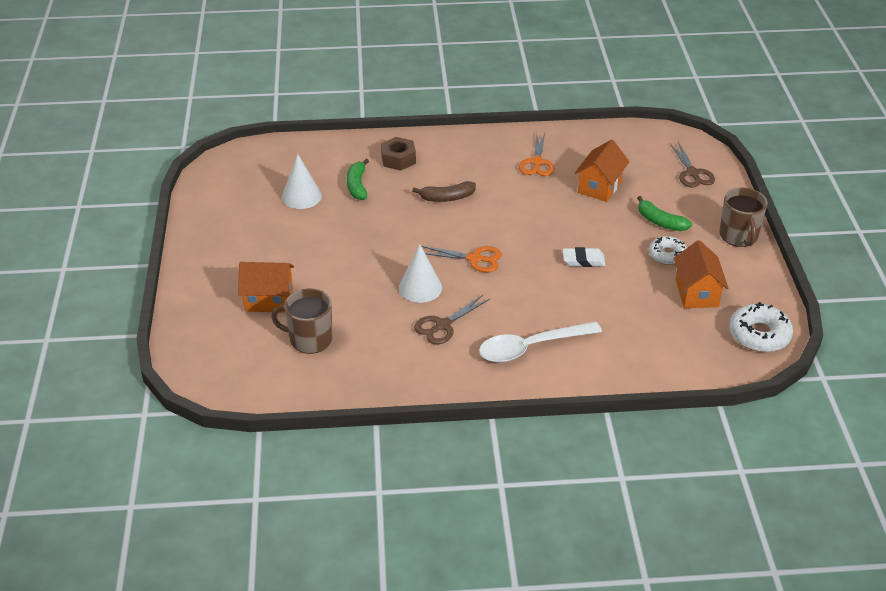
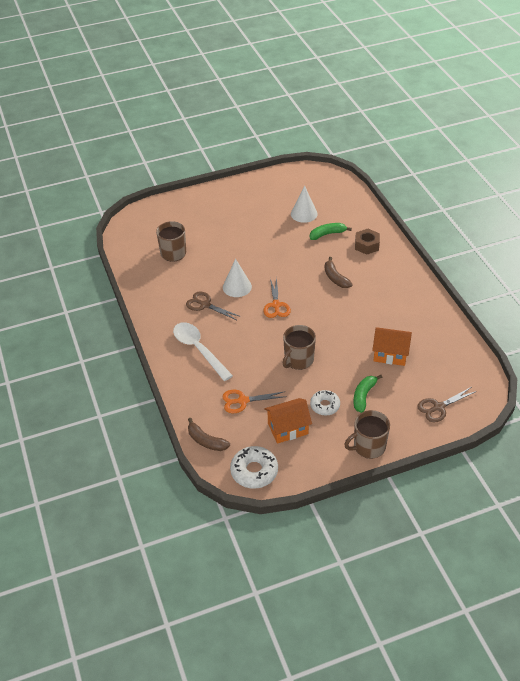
camera: 75 degrees right, 5 degrees up
orange house [238,262,294,313] -> none
orange scissors [519,133,554,176] -> orange scissors moved to [222,390,287,413]
white eraser [562,247,606,267] -> brown mug [283,325,316,370]
none -> brown banana [188,418,230,451]

